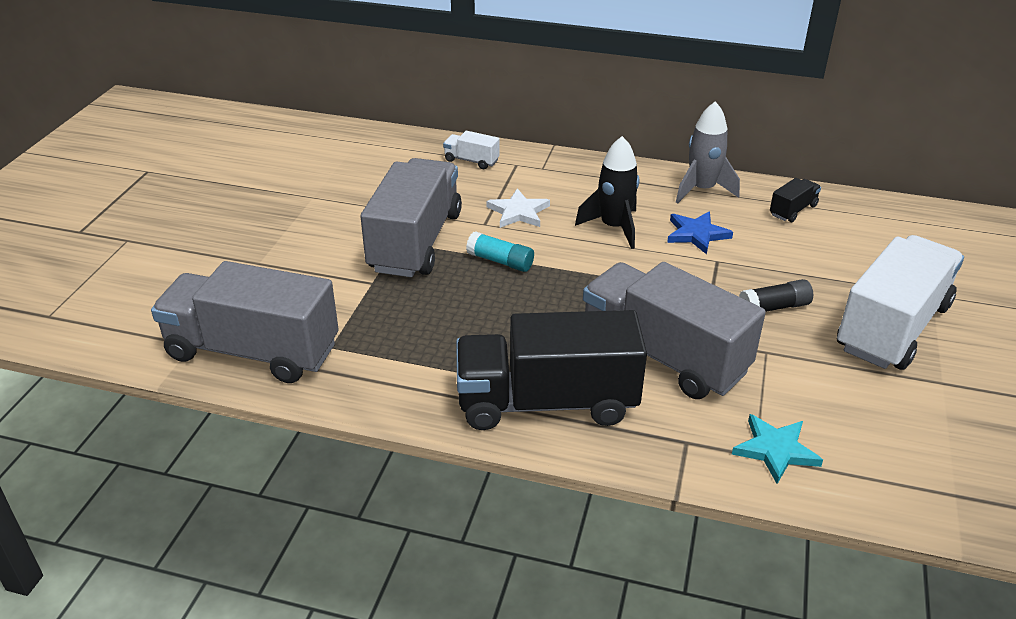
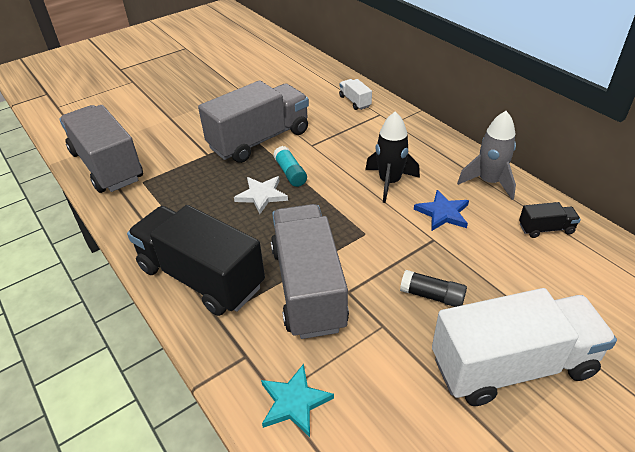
camera: 40 degrees right, 5 degrees up
white star [486,188,550,228] -> white star moved to [234,176,288,214]

